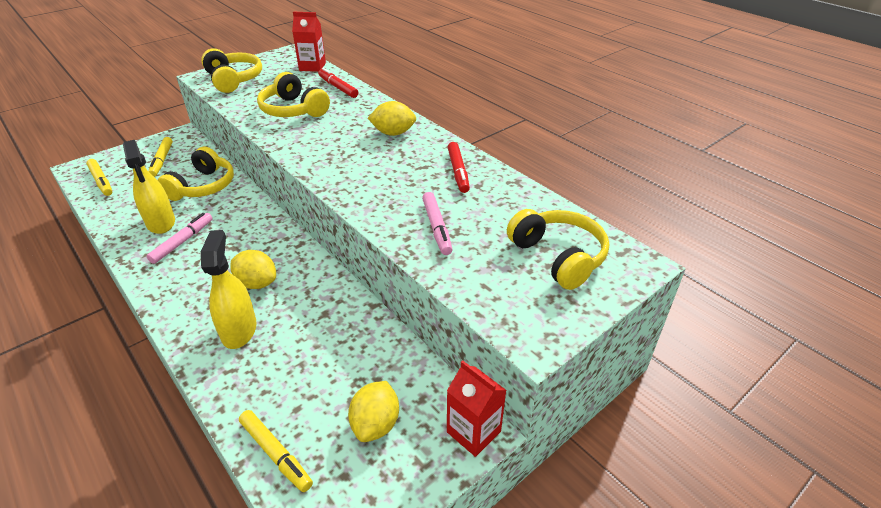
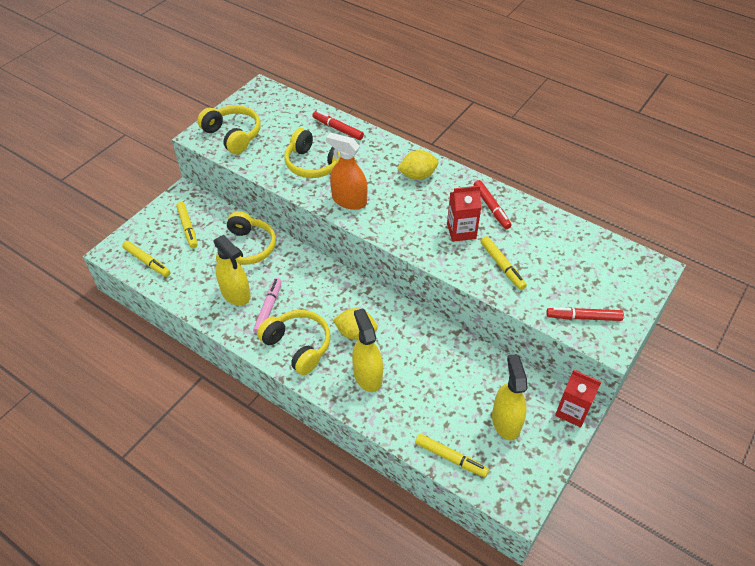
camera: 15 degrees left, 10 degrees up
red carton [292,12,326,72] -> red carton moved to [447,185,482,242]
yellow lemon [348,381,399,442] -> yellow spray bottle [492,354,528,440]
pink marker [422,192,453,255] -> yellow marker [480,236,527,290]
yellow headphones [507,209,609,290] -> yellow headphones moved to [257,310,331,375]
none -> orange spray bottle [326,132,367,210]
none -> red marker [546,307,624,321]

